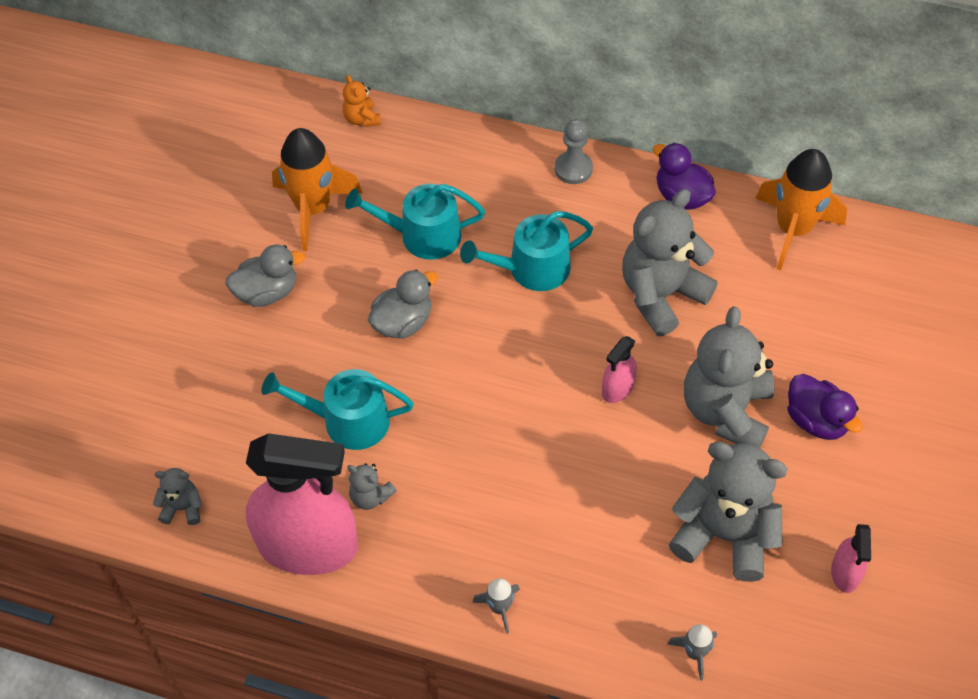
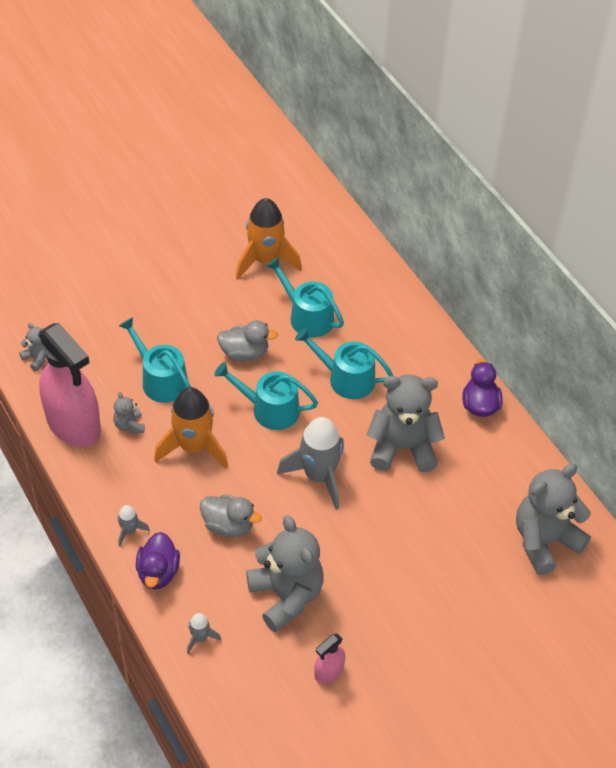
camera: 40 degrees right, 5 degrees down
grey duck [226,244,305,307] -> grey duck moved to [200,495,262,537]
orange teddy bear [343,75,381,127] -> none
grey pawn [555,119,593,184] -> none
pink spray bottle [602,336,637,403] -> grey rocket [277,417,344,510]
grey teddy bear [684,306,774,448] -> grey teddy bear moved to [516,463,591,575]
orange rocket [756,149,847,270] -> orange rocket moved to [154,387,228,469]
purple duck [787,374,863,440] -> purple duck moved to [136,532,180,589]
none -> turquoise watering can [214,362,318,430]

